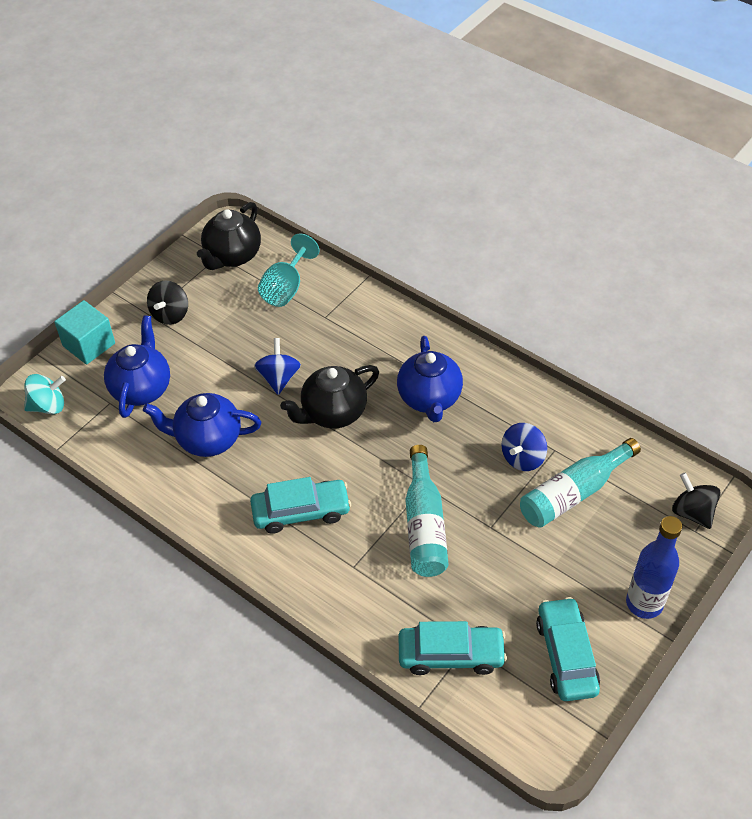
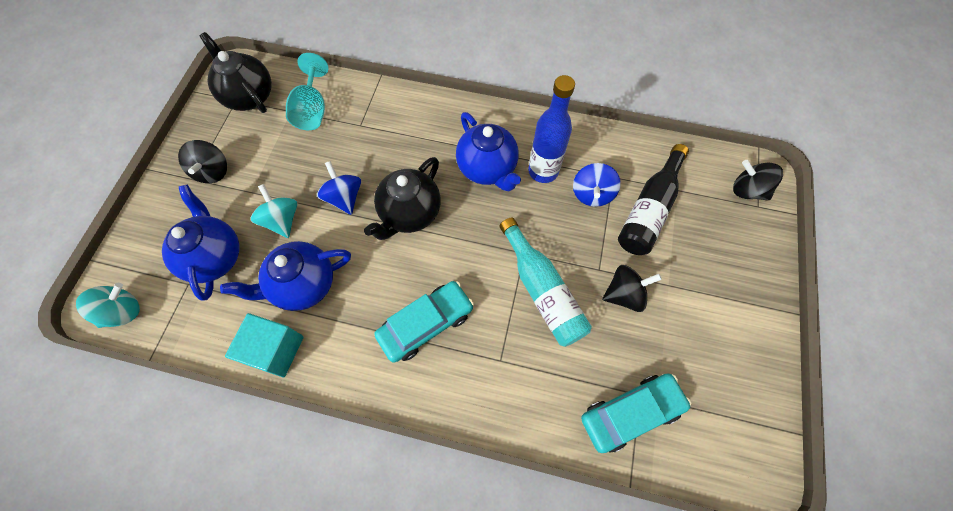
camera: 25 degrees left, 15 degrees up
turquoise cube [54,300,115,365] -> turquoise cube moved to [225,313,304,377]
black teapot [197,202,261,270] -> black teapot turned 135 degrees clockwise [200,32,272,113]
turquoise bottle [520,438,641,528] -> black bottle [618,144,689,255]
turquoise car [536,597,600,701] -> none
blue bottle [626,516,682,619] -> blue bottle moved to [528,75,575,183]
none -> turquoise spinning top [251,184,297,238]
none -> black spinning top [602,265,662,312]

